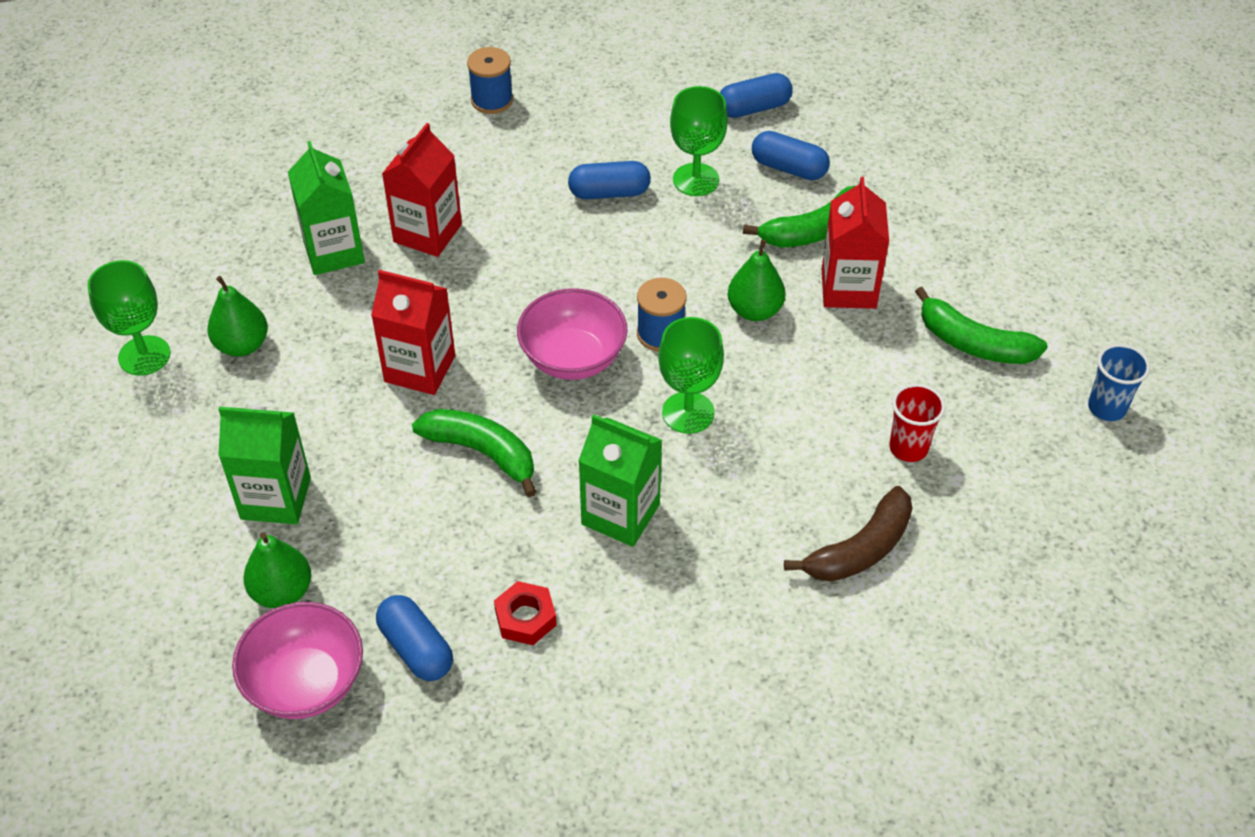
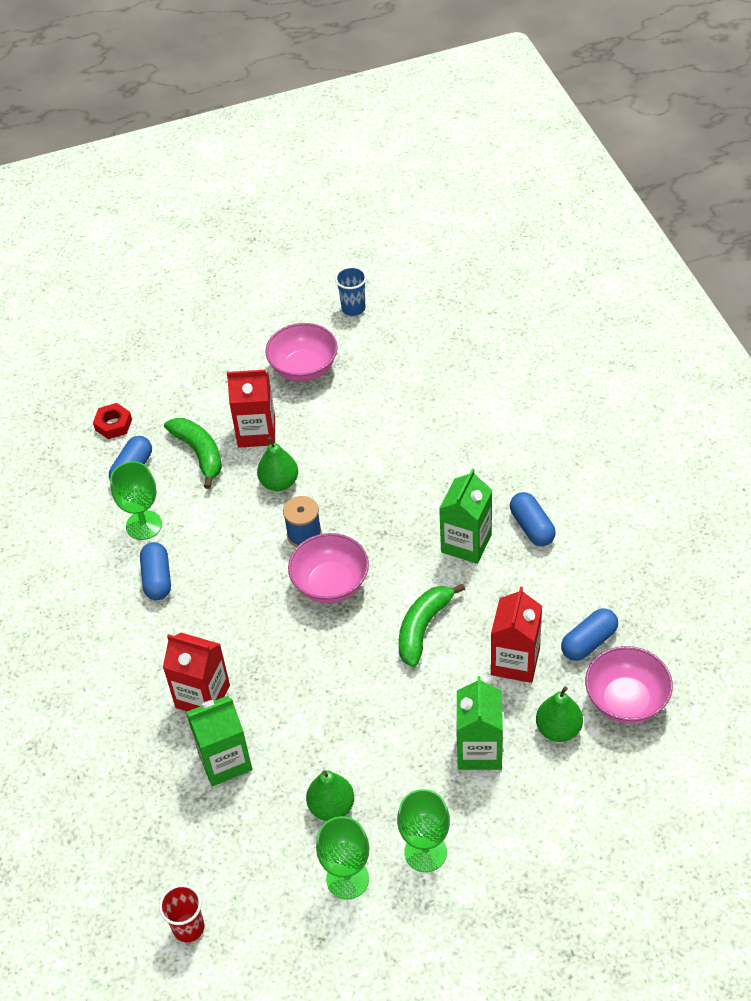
camera: 90 degrees left, 0 degrees up
red carton [371,270,455,395] -> red carton moved to [491,587,542,683]
blue spool [467,47,513,114] -> none
red nut [494,581,557,645] -> red nut moved to [93,403,132,439]
green goblet [658,317,724,434] -> green goblet moved to [397,789,450,872]
blue capsule [720,73,793,118] -> blue capsule moved to [510,492,556,546]
brown banana [784,486,912,582] -> none
red cup [889,384,946,462] -> red cup moved to [159,884,204,942]
green banana [915,287,1048,364] -> pink bowl [265,323,338,382]

